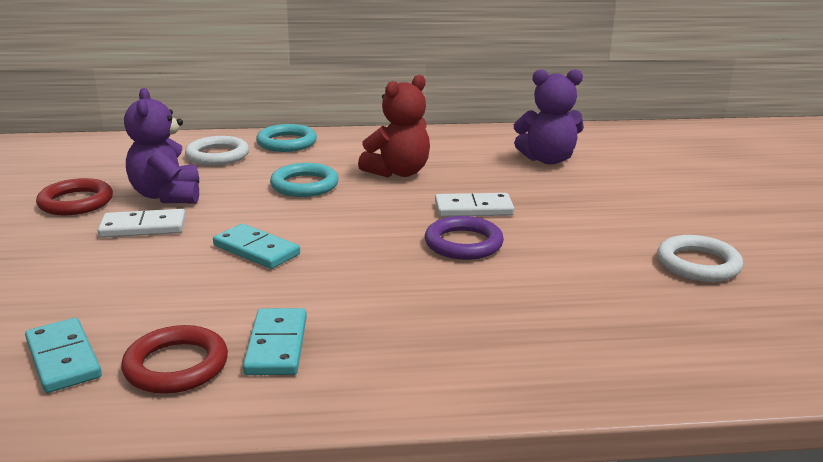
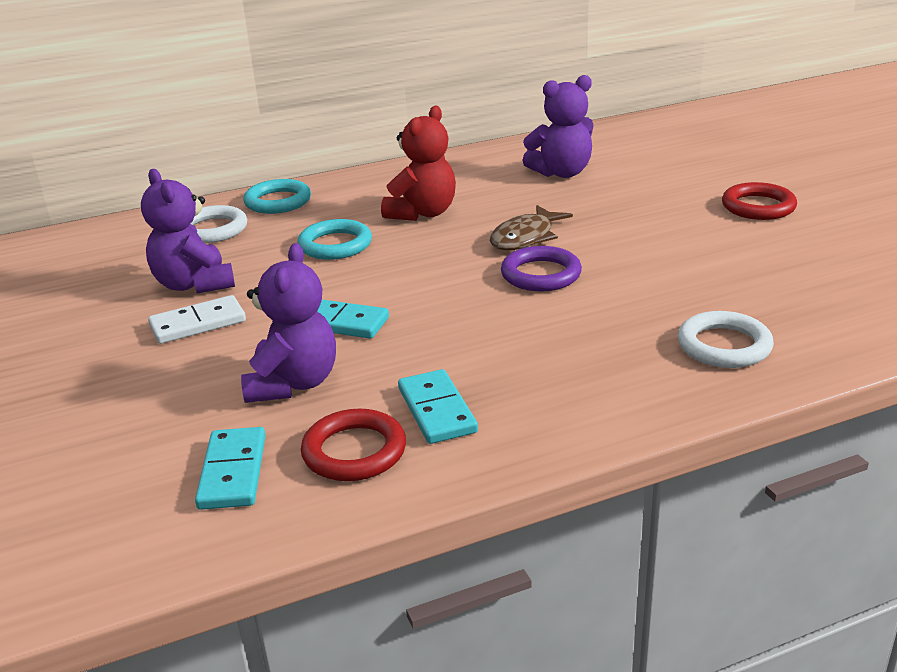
camera: 15 degrees left, 5 degrees up
turquoise domino [25,318,102,393] -> turquoise domino turned 45 degrees clockwise [195,427,266,510]
red ring [36,178,113,215] -> red ring moved to [722,182,797,220]
white domino [435,193,514,217] -> brown fish [490,205,573,250]
white ring [657,235,743,282] -> white ring moved to [678,311,774,368]
none -> purple teddy bear [241,243,336,403]

